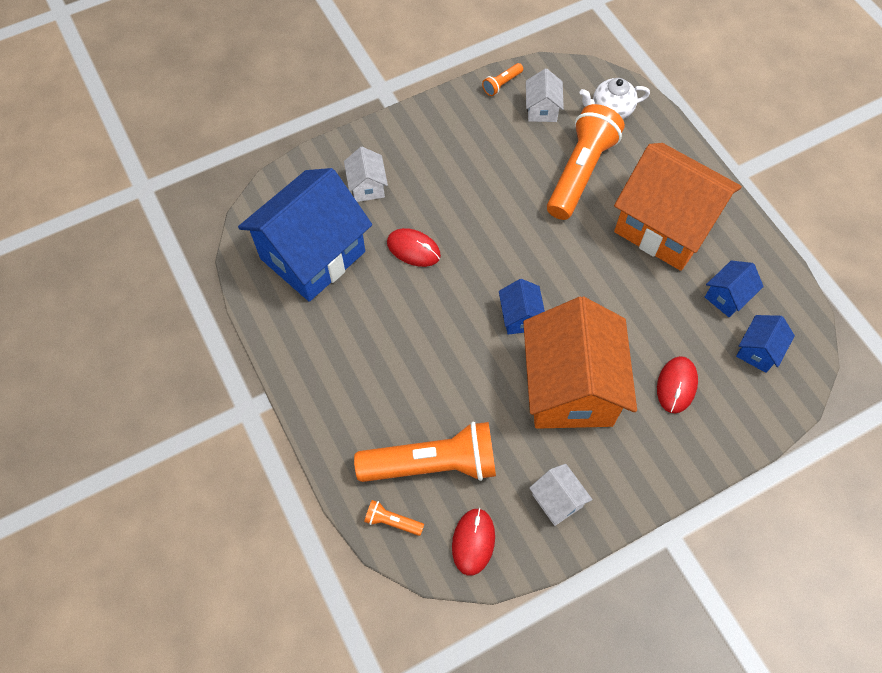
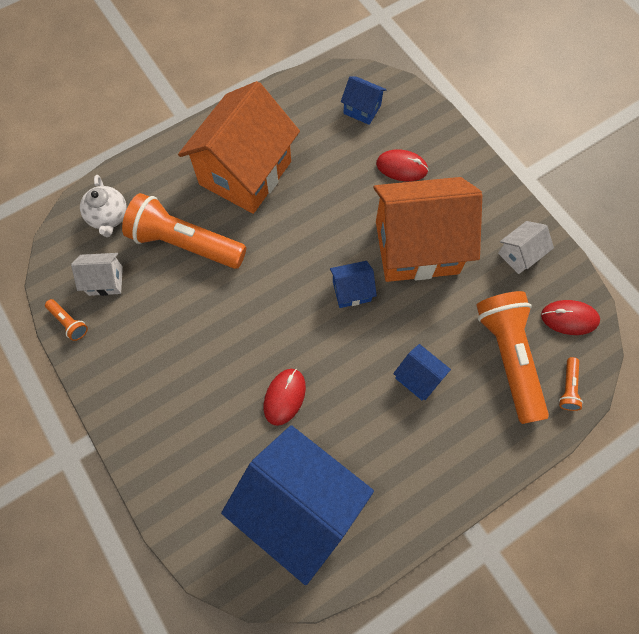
camera: 95 degrees left, 5 degrees up
white house [344,147,388,202] -> none
blue house [705,261,764,317] -> blue house moved to [393,344,451,400]

